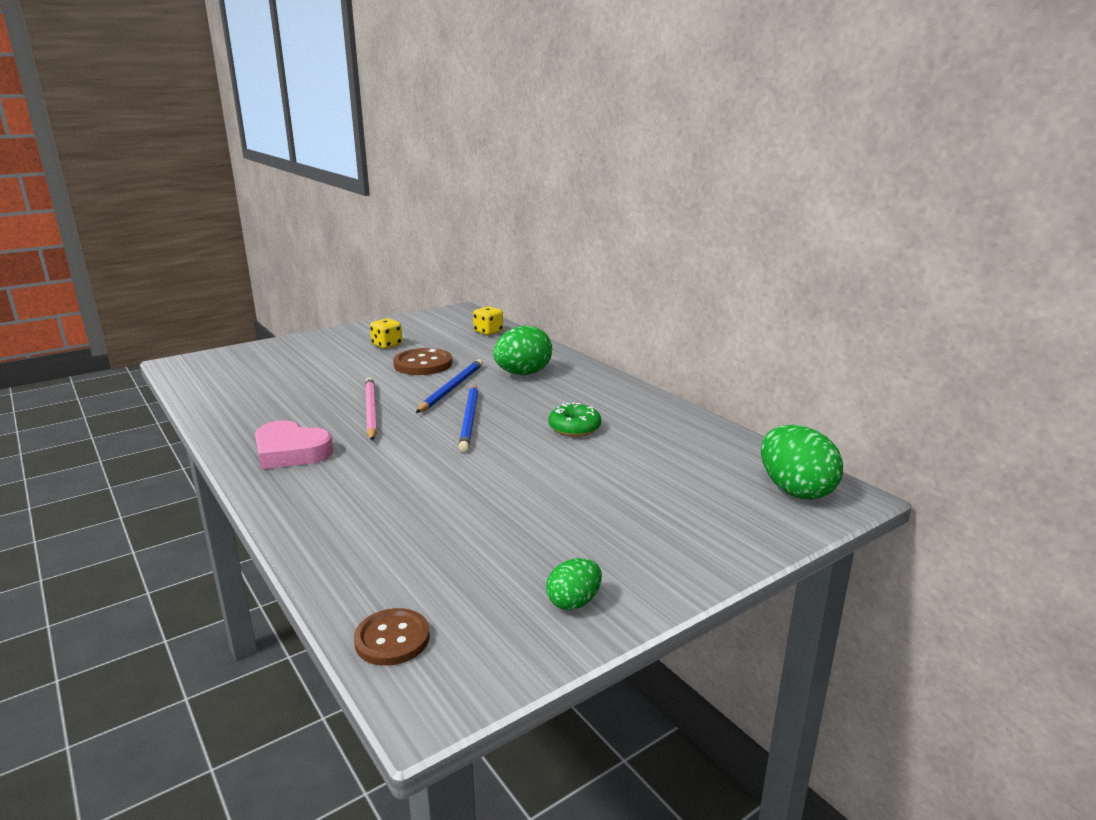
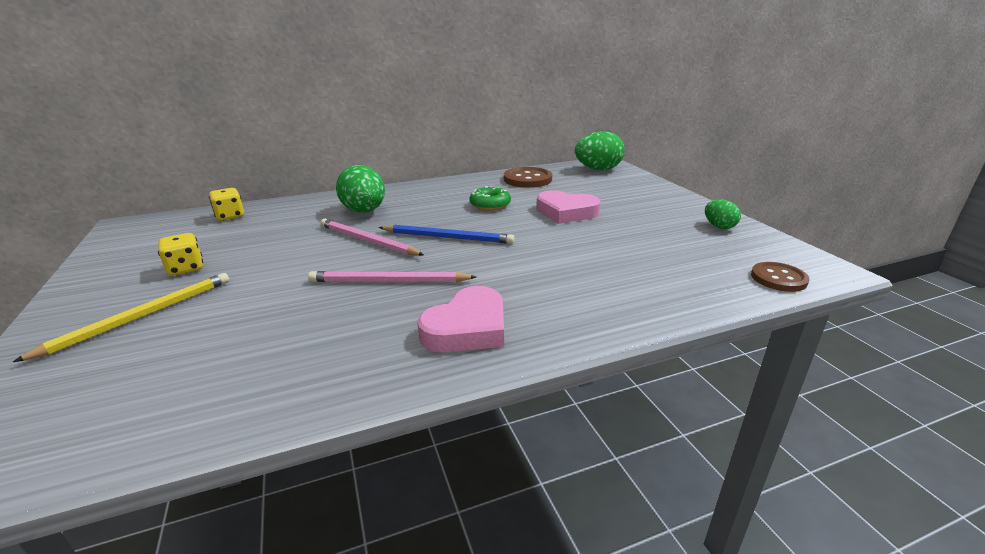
camera: 75 degrees left, 5 degrees up
brown button [393,348,452,375] -> brown button moved to [504,167,552,188]
blue pencil [416,359,483,413] -> pink pencil [321,219,424,256]
none -> yellow pencil [13,273,229,362]
none -> pink heart [536,190,600,224]

